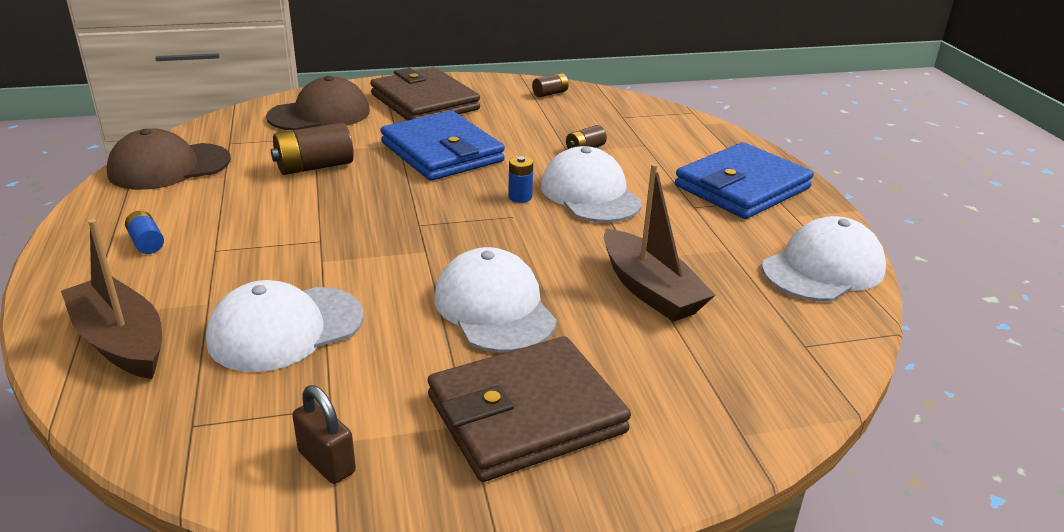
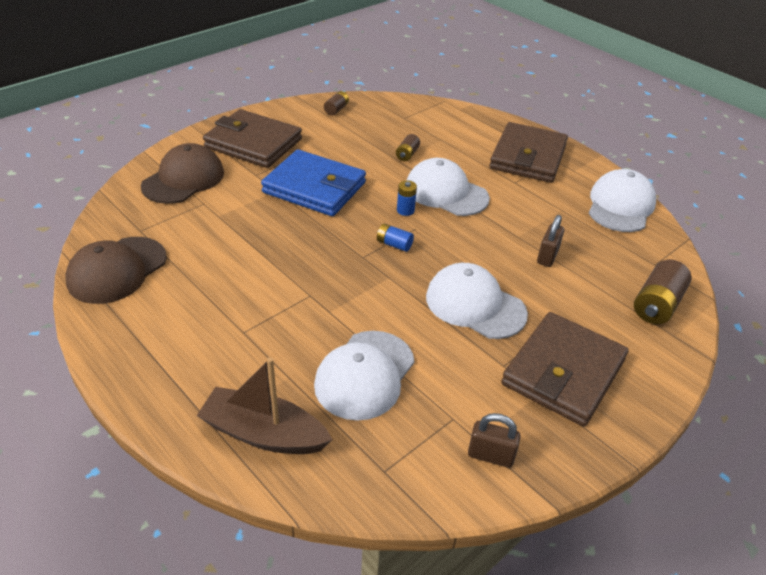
camera: 30 degrees left, 10 degrees up
blue battery [125,211,164,254] -> blue battery moved to [377,223,414,252]
brown battery [271,123,354,175] -> brown battery moved to [634,259,692,324]
brown boat [604,163,715,322] -> brown padlock [537,215,564,267]
blue wallet [675,142,814,219] -> brown wallet [489,122,568,183]

